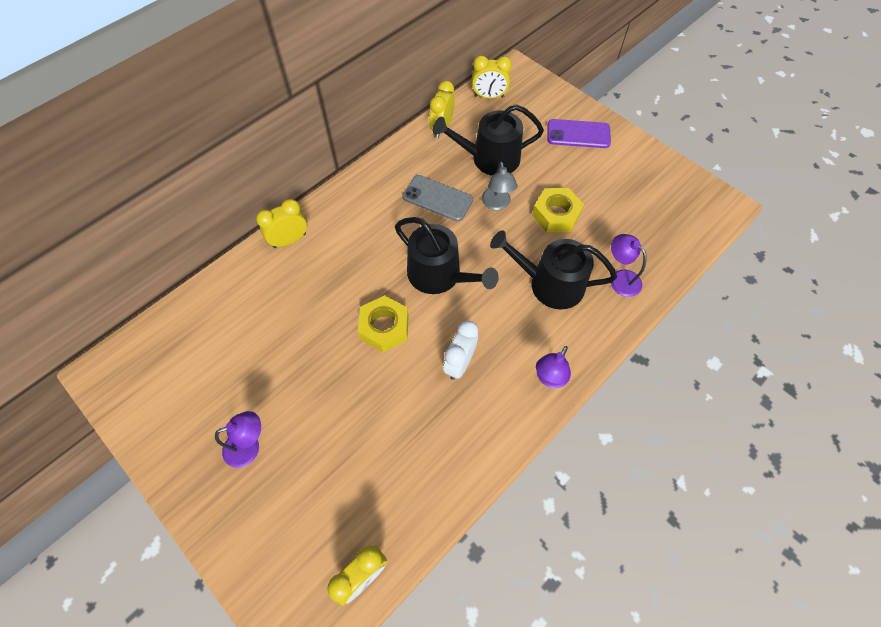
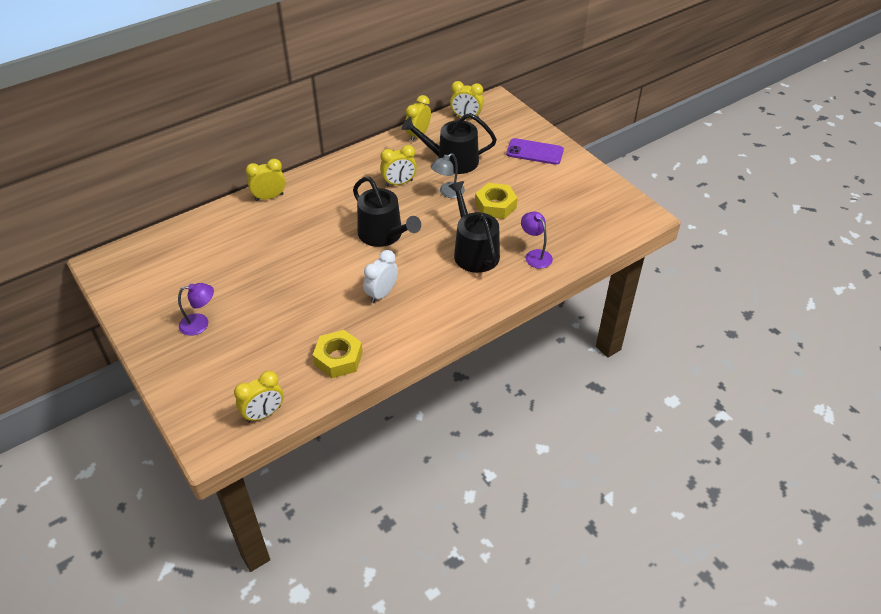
camera: 10 degrees right, 15 degrees down
yellow nut [358,295,409,352] -> yellow nut moved to [313,330,363,378]
grey phone [402,175,473,221] -> yellow clock [380,145,417,186]
grey lamp [482,162,517,210] -> grey lamp turned 45 degrees clockwise [431,153,465,198]
black watering can [490,230,617,310] -> black watering can turned 45 degrees clockwise [449,181,500,273]
purple lamp [536,346,571,388] -> none

